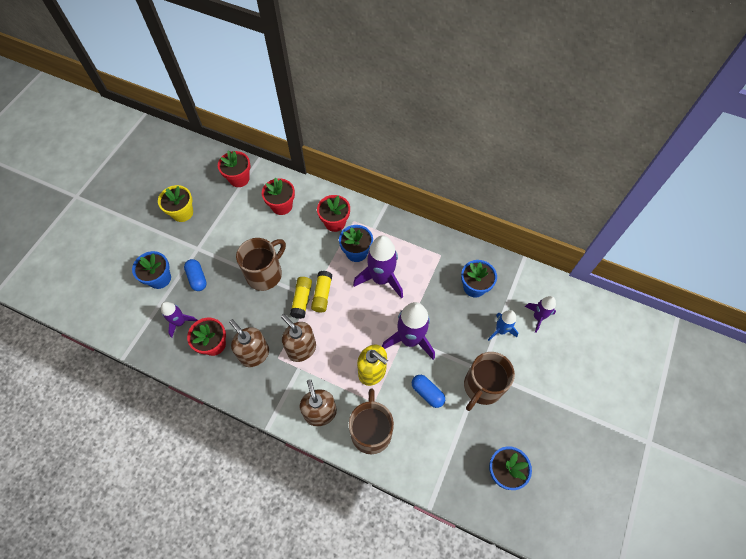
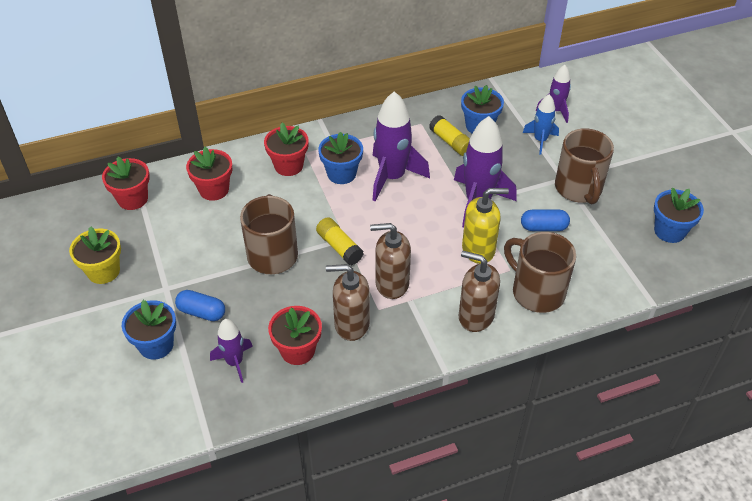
camera: 45 degrees left, 15 degrees down
yellow glue stick [311,271,332,312] -> yellow glue stick moved to [429,115,470,156]

